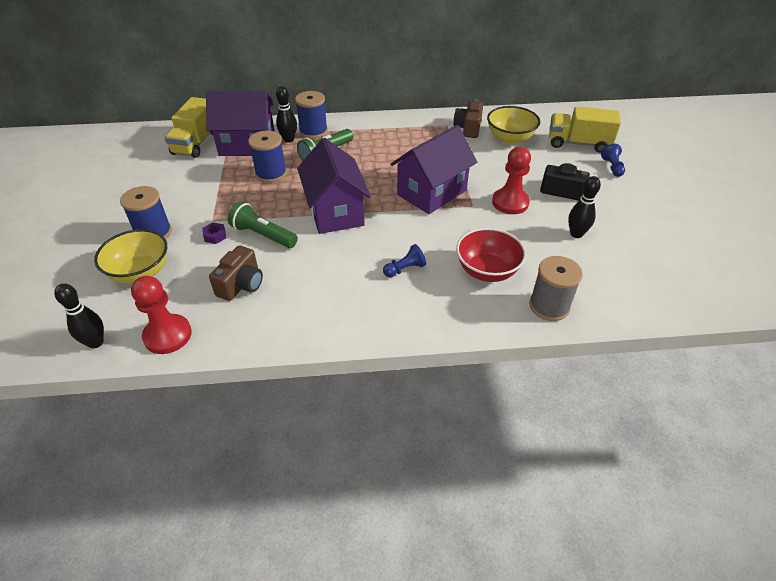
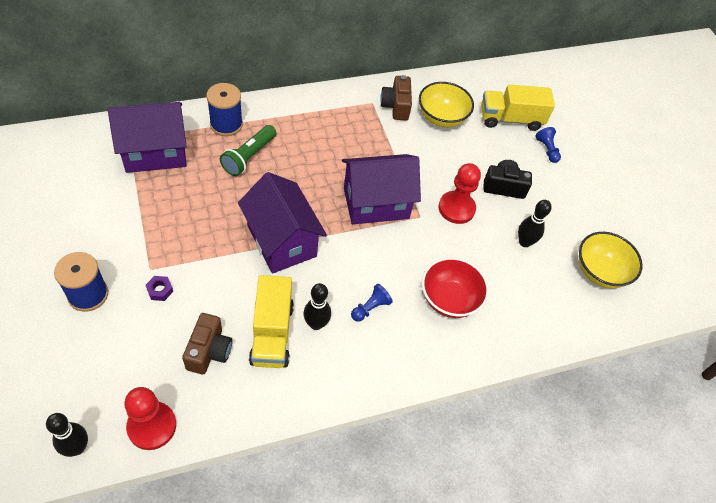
camera: 20 degrees left, 10 degrees up
yellow bowl [94,229,167,284] -> yellow bowl moved to [579,232,643,288]
yellow truck [165,97,213,158] -> yellow truck moved to [249,275,294,368]
green flashlight [228,201,298,248] -> none
blue spool [248,131,287,183] -> none
black bowling pin [276,86,297,143] -> black bowling pin moved to [303,283,331,330]
purple house [391,125,477,214] -> purple house turned 45 degrees clockwise [342,154,421,224]
grey spool [529,256,583,321] -> none

